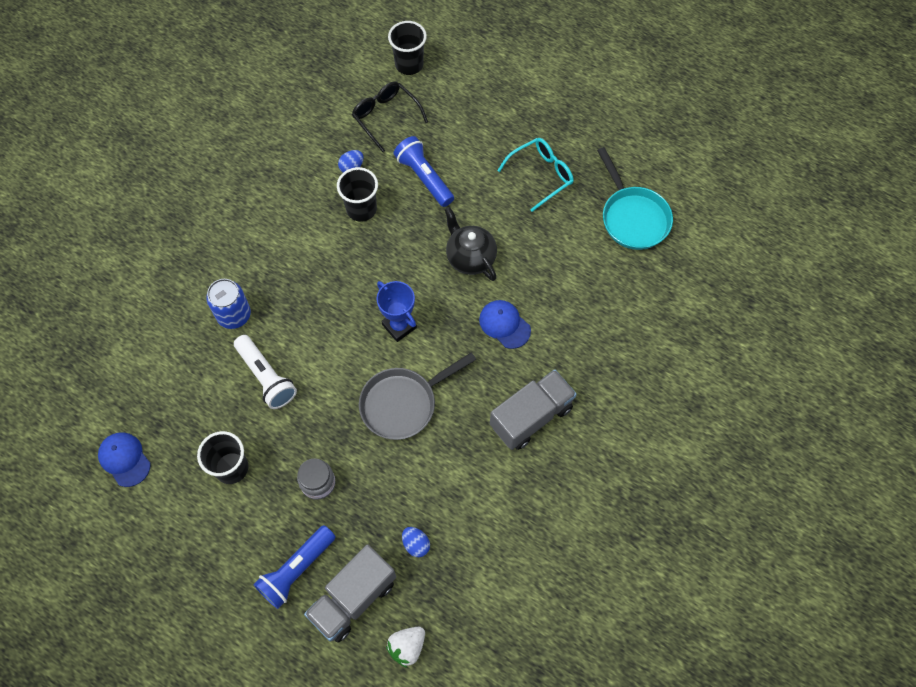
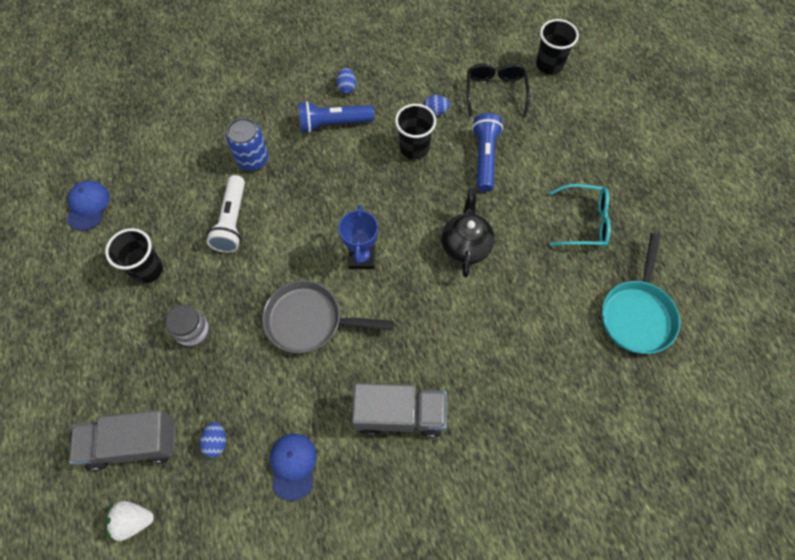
camera: 40 degrees right, 0 degrees up
blue flashlight [253,525,336,609] -> blue flashlight moved to [299,101,374,133]
blue cap [479,300,531,349] -> blue cap moved to [270,434,317,501]
none -> blue egg [336,68,356,94]

